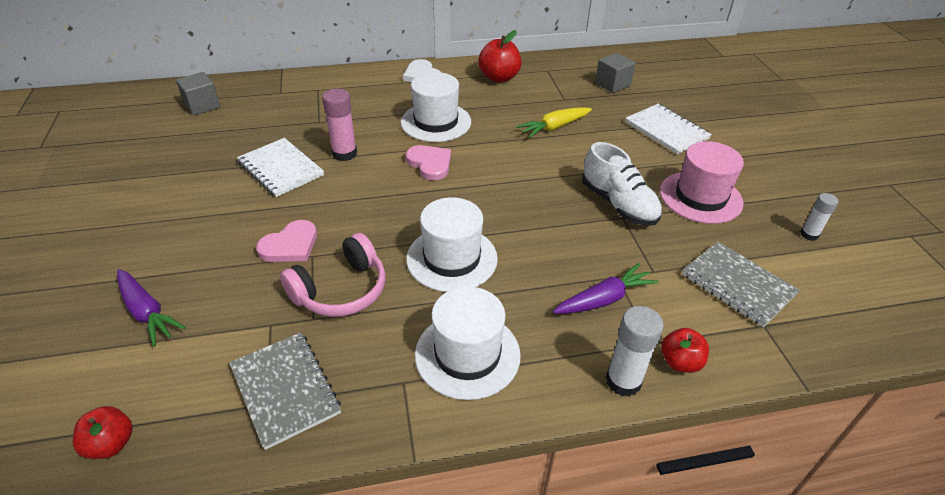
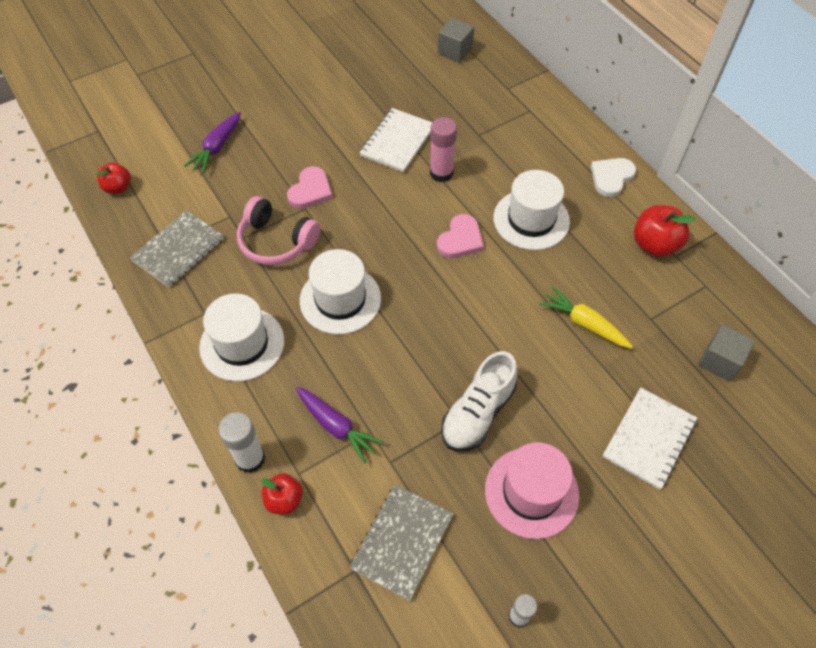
camera: 70 degrees right, 15 degrees up
pink heart [256,220,317,262] -> pink heart turned 90 degrees counterclockwise [287,166,333,208]

